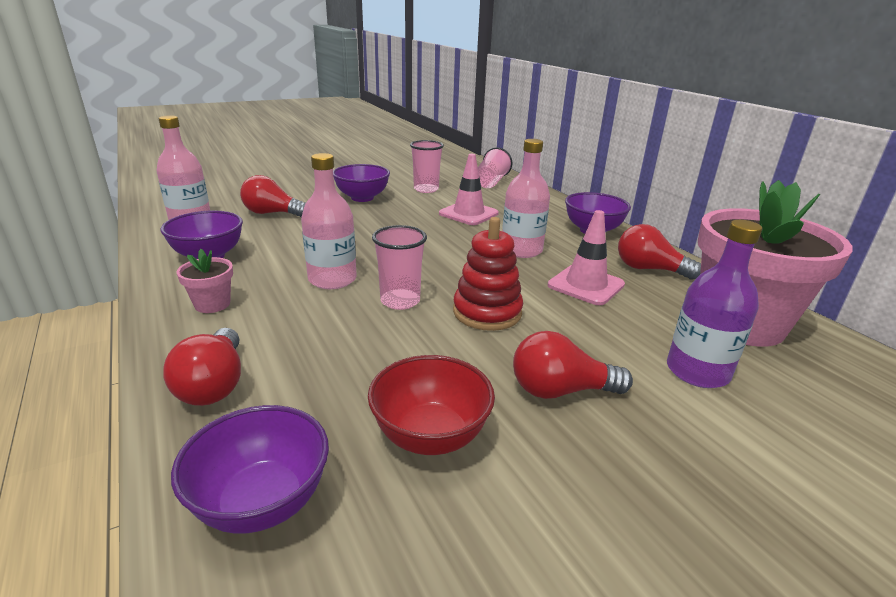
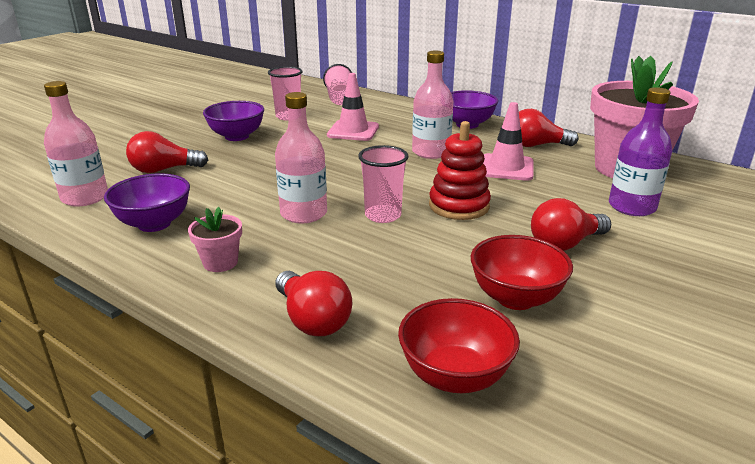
camera: 25 degrees left, 0 degrees up
purple bowl [171,405,329,534] -> red bowl [398,298,520,393]

